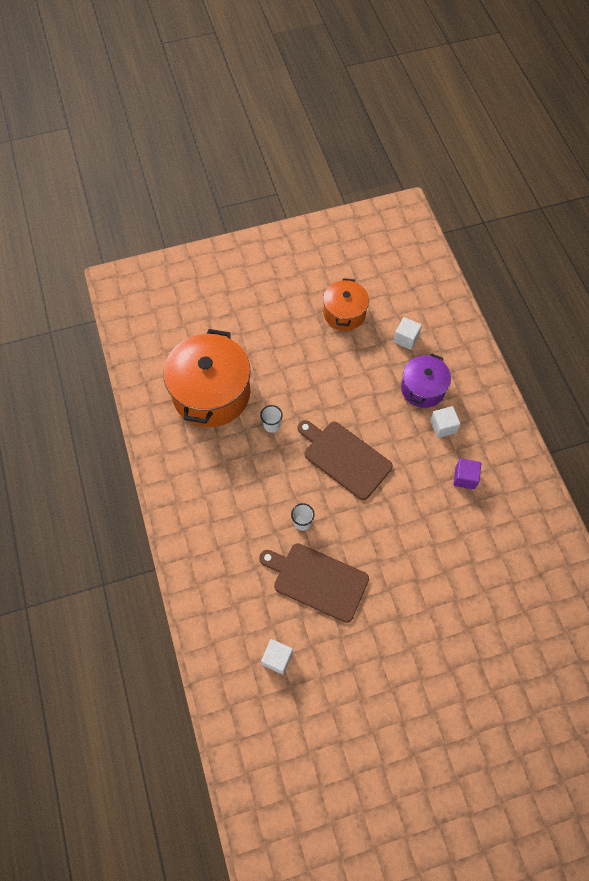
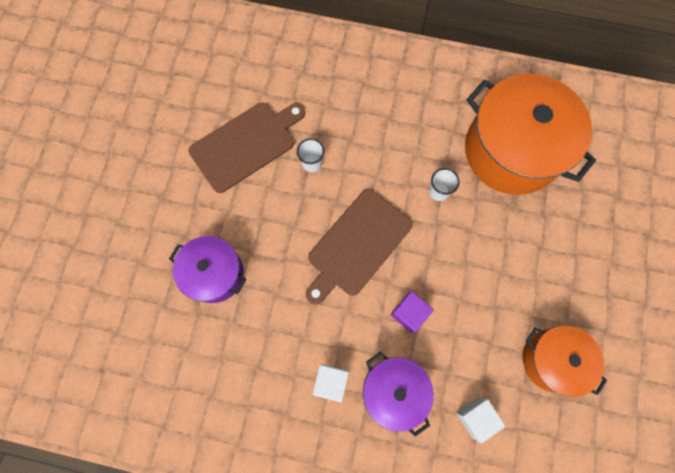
camera: 120 degrees right, 10 degrees up
white cube [261,639,293,675] -> none
brown cutting board [298,420,393,500] -> brown cutting board turned 150 degrees clockwise [306,189,413,305]
purple cube [453,458,481,490] -> purple cube moved to [391,291,434,333]
none -> purple pot [169,236,246,303]

